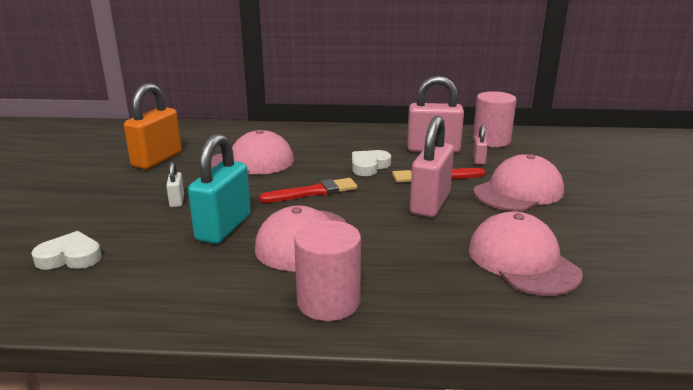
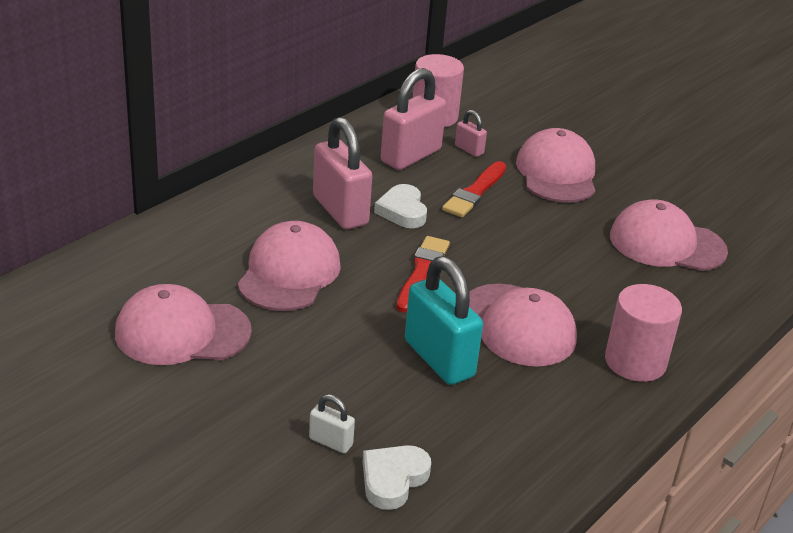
camera: 55 degrees left, 10 degrees up
orange padlock [124,83,182,169] -> pink cap [115,284,252,365]
white padlock [166,161,184,207] -> white padlock moved to [309,394,355,453]
pink padlock [410,116,454,218] -> pink padlock moved to [313,117,372,229]

